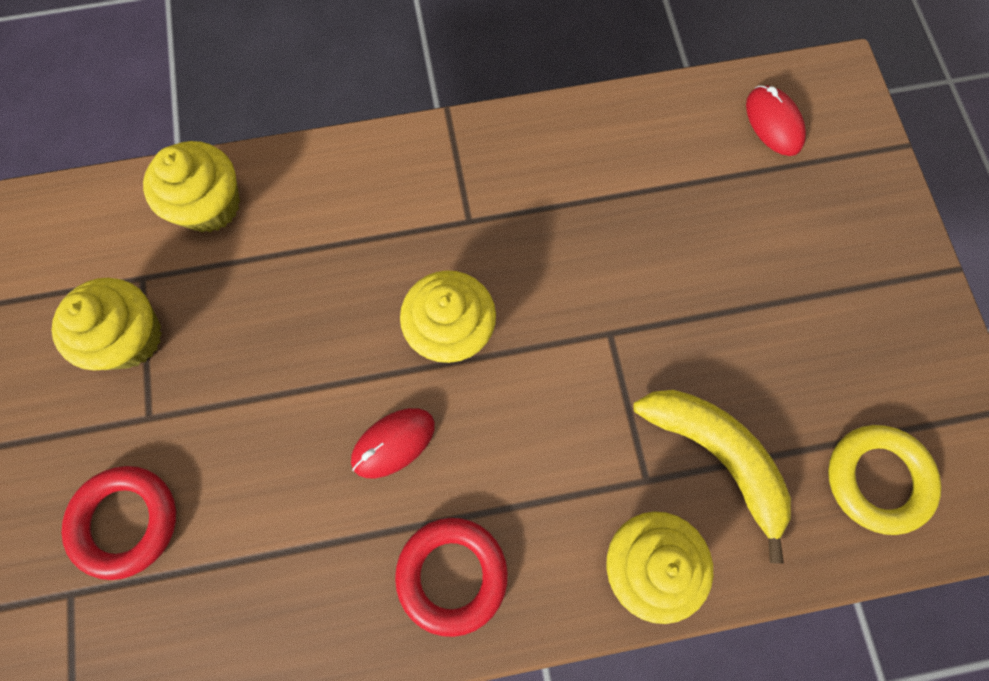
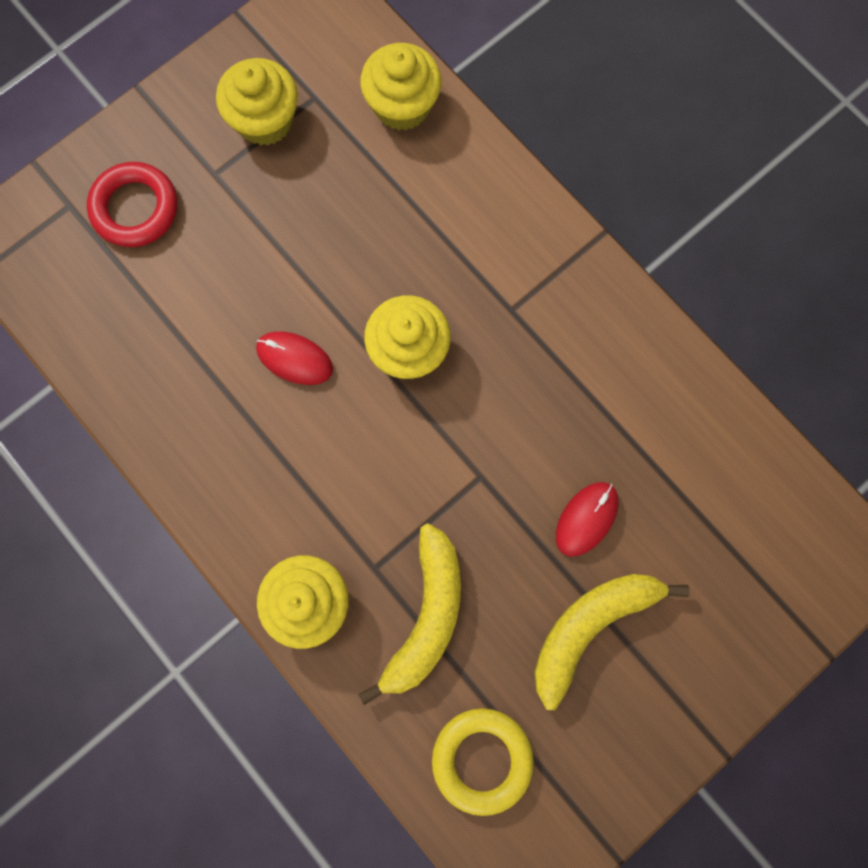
camera: 60 degrees right, 5 degrees up
red ring [395,518,508,637] -> none
red mouse [746,85,806,156] -> red mouse moved to [556,482,619,556]
none -> yellow banana [534,574,690,710]

